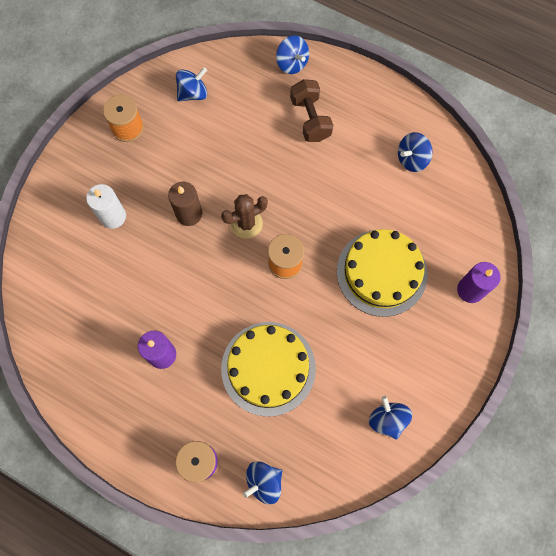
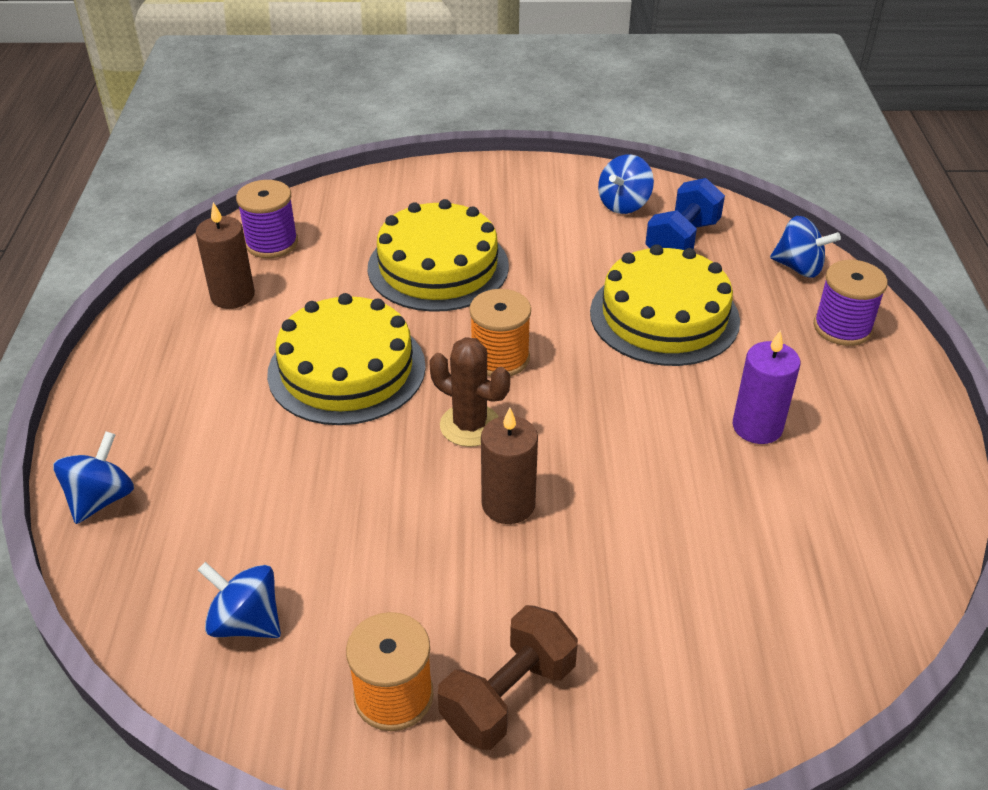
camera: 120 degrees left, 30 degrees down
white candle [86,184,126,229] -> none
brown dumbbell [290,79,333,142] -> brown dumbbell moved to [438,605,578,750]
blue spinning top [398,132,433,172] -> brown candle [196,202,255,309]
purple candle [457,262,501,303] -> none
none -> purple spool [236,180,298,258]
none -> yellow cake [267,293,426,425]
none -> blue dumbbell [645,178,725,250]

